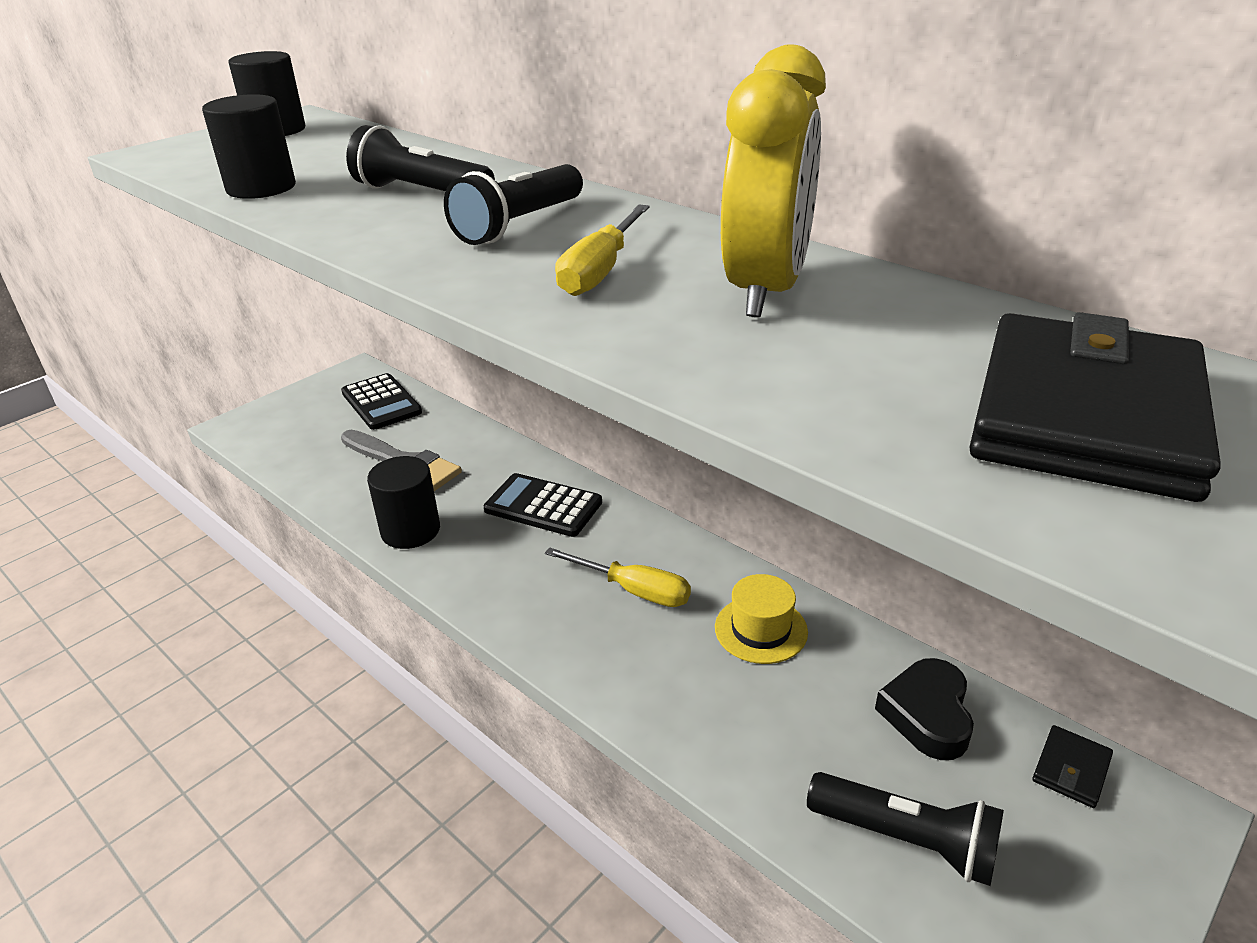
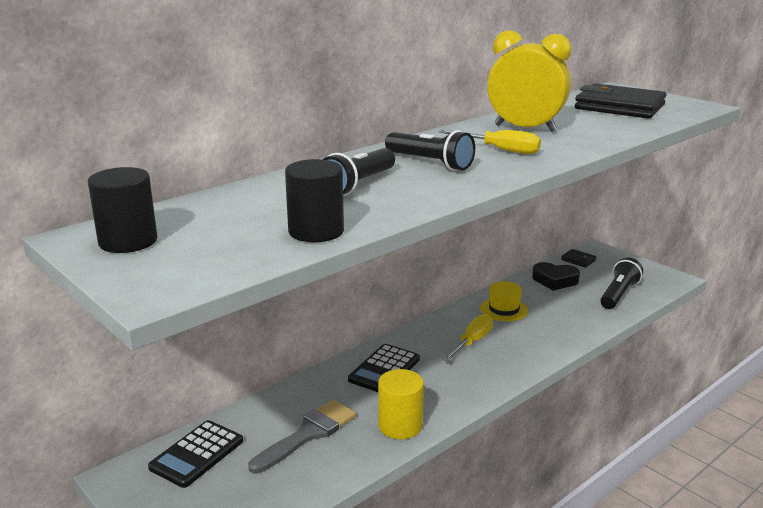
camera: 85 degrees left, 10 degrees down
black calculator [341,373,422,430] -> black calculator turned 150 degrees clockwise [148,420,243,488]
black cylinder [367,456,440,549] -> yellow cylinder [378,369,424,439]

